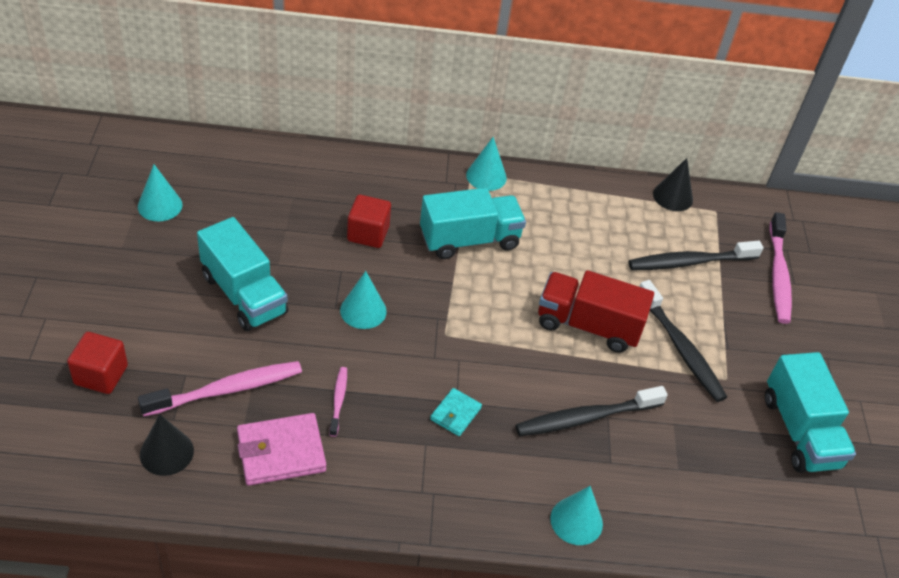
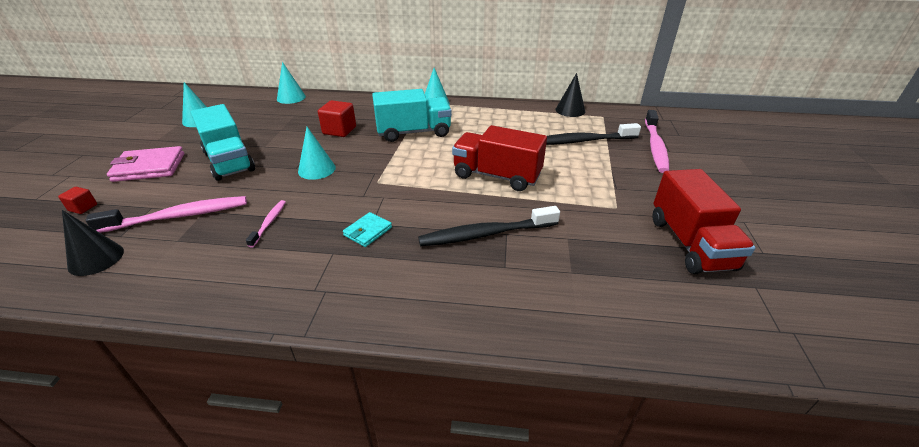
camera: 10 degrees right, 10 degrees down
red cube [67,332,128,394] -> red cube [58,187,97,214], size x0.56
pink wallet [237,413,326,486] -> pink wallet moved to [107,146,184,182]
turquoise cone [550,486,603,545] -> turquoise cone moved to [277,62,306,104]
black toothbrush [639,280,727,402] -> none
turquoise truck [765,352,856,473] -> red truck [653,169,756,274]

